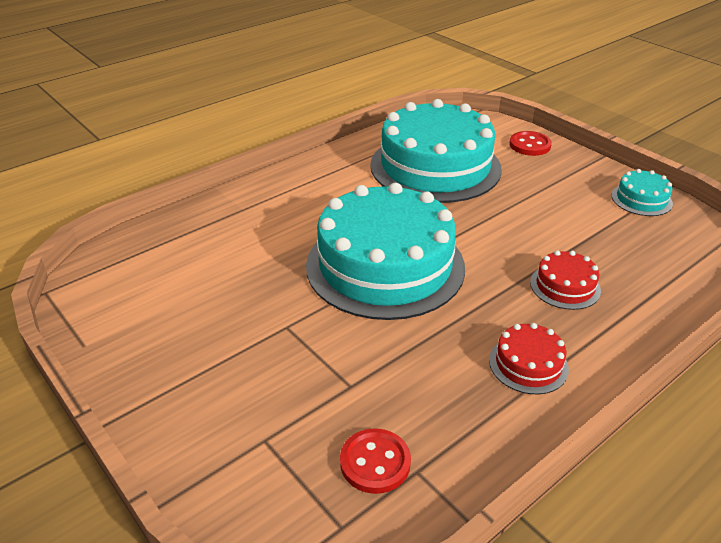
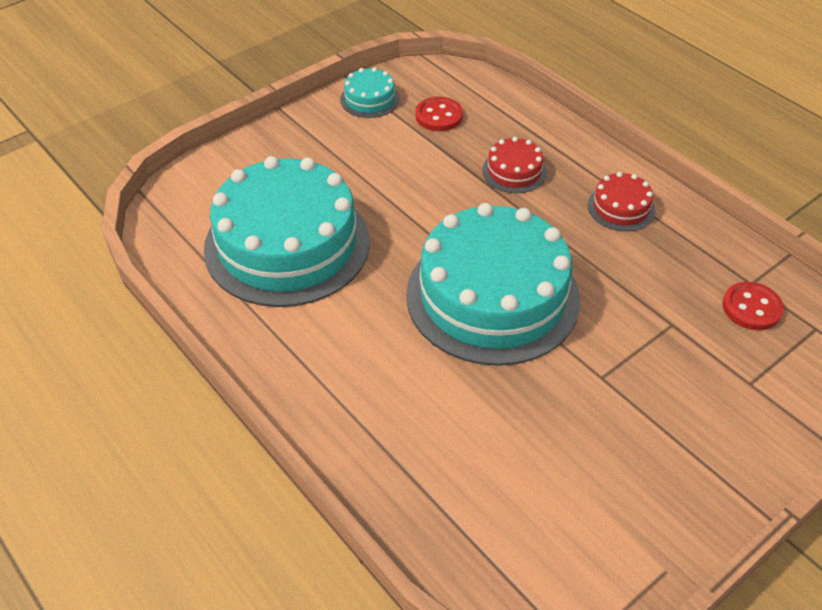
camera: 90 degrees left, 10 degrees up
red button [509,131,552,156] -> red button moved to [415,97,463,131]

